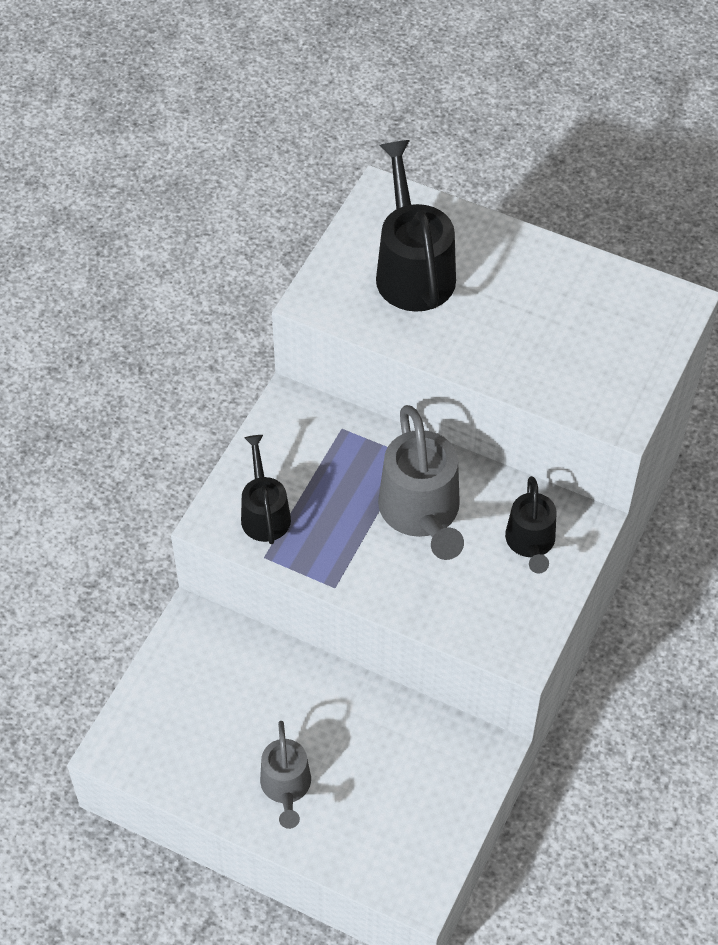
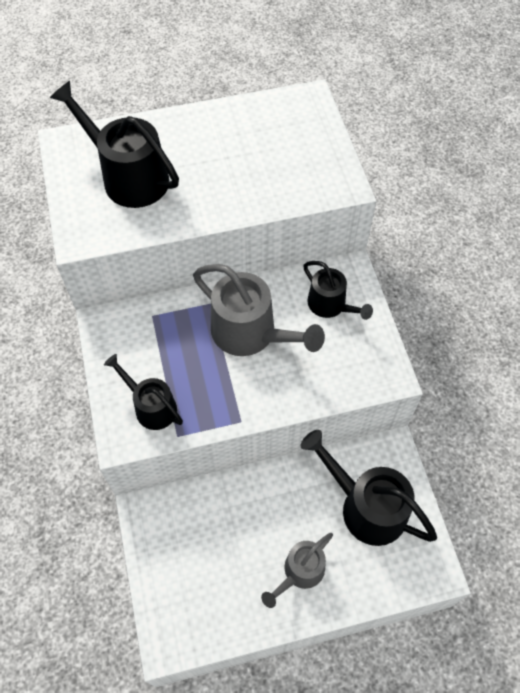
camera: 40 degrees left, 5 degrees up
grey watering can [260,721,311,829] -> grey watering can turned 90 degrees clockwise [261,533,333,608]
none -> black watering can [300,430,437,546]

